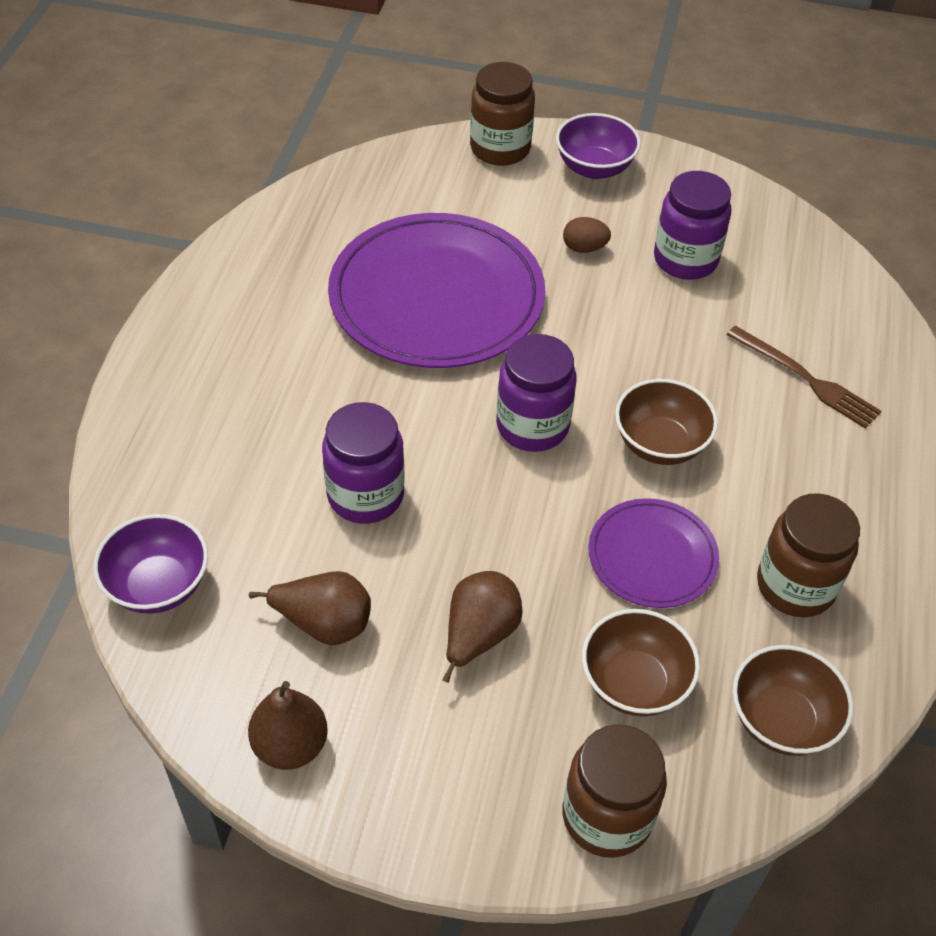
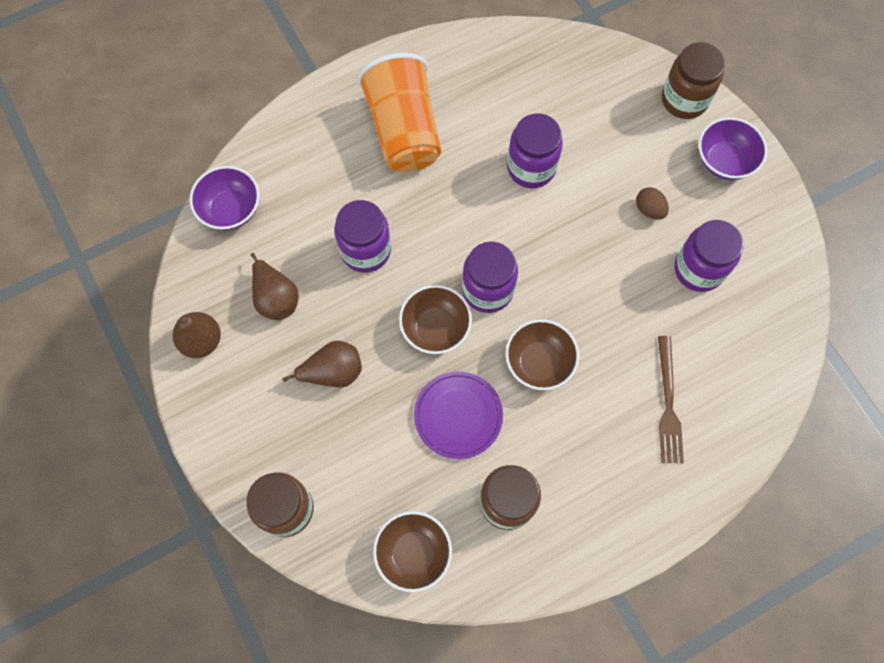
camera: 50 degrees right, 20 degrees up
purple plate [328,213,545,368] -> purple jar [507,113,563,188]
brown bowl [582,609,700,716] -> brown bowl moved to [399,285,472,354]
none -> orange cup [357,53,441,172]

